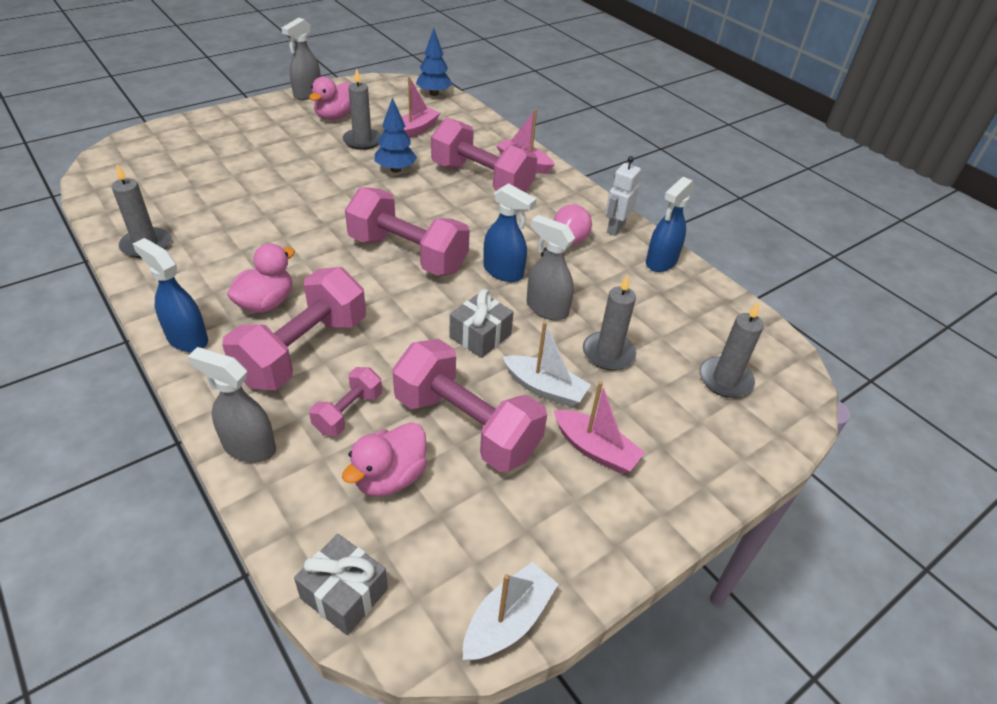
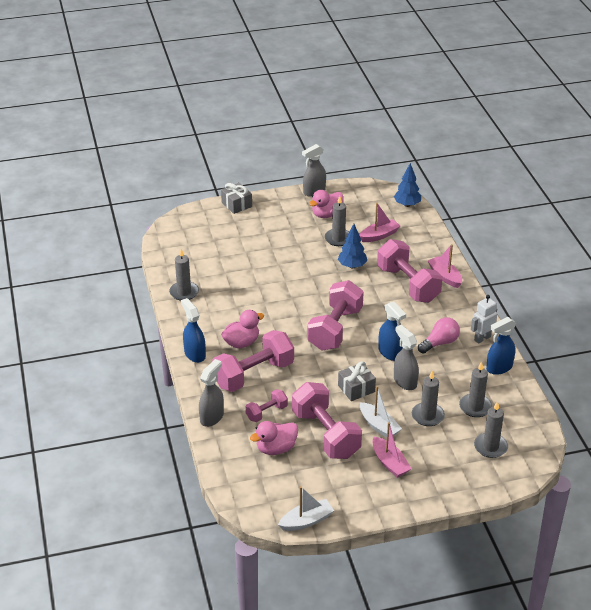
camera: 25 degrees right, 5 degrees down
grey spray bottle [187,347,276,463] -> grey spray bottle turned 75 degrees clockwise [199,359,224,427]
grey gift [294,534,388,635] -> grey gift moved to [221,183,252,214]
pink dumbbell [345,187,470,276] -> pink dumbbell turned 60 degrees clockwise [307,280,364,351]
none -> grey candle [459,361,492,417]

